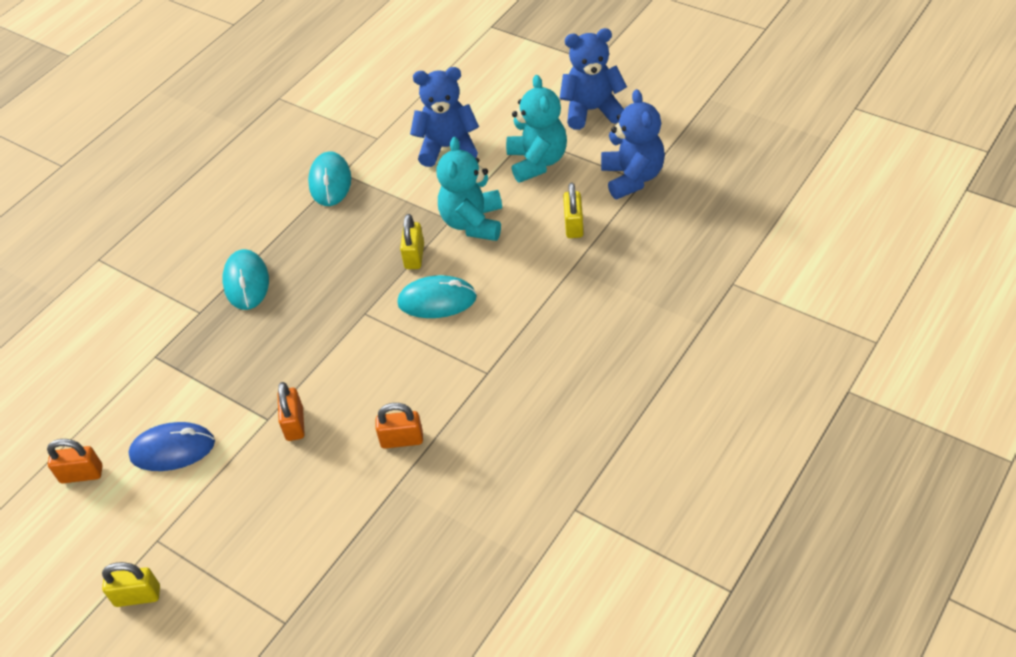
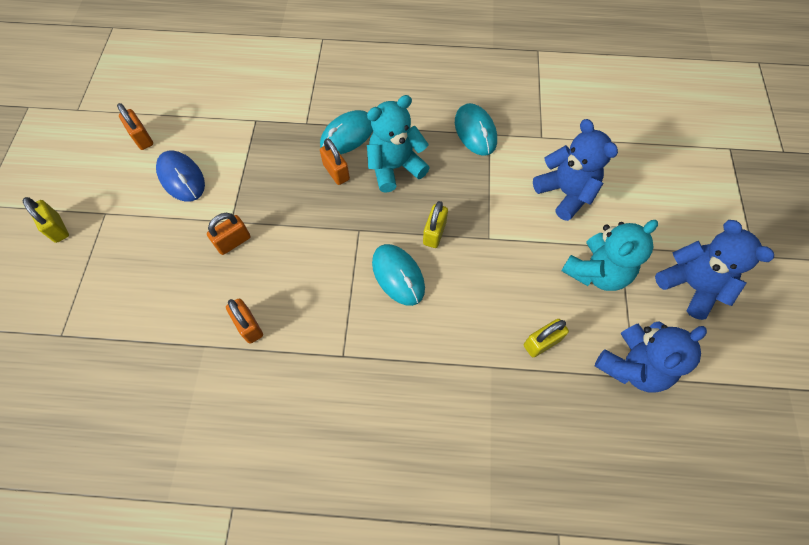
camera: 55 degrees right, 15 degrees up
turquoise mouse [308,151,351,206] -> turquoise mouse turned 75 degrees counterclockwise [455,103,497,156]
yellow padlock [400,214,424,269] -> yellow padlock turned 45 degrees counterclockwise [423,201,448,248]
turquoise teddy bear [436,137,502,241] -> turquoise teddy bear moved to [367,95,430,193]
none -> orange padlock [320,138,350,185]

